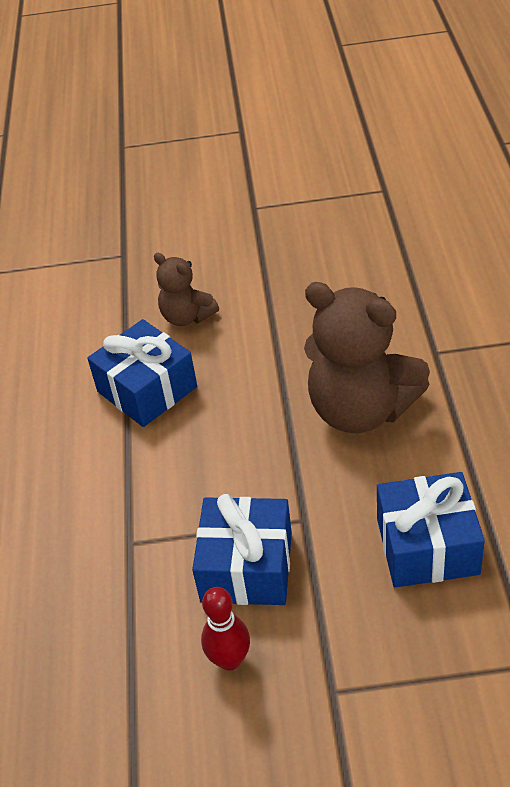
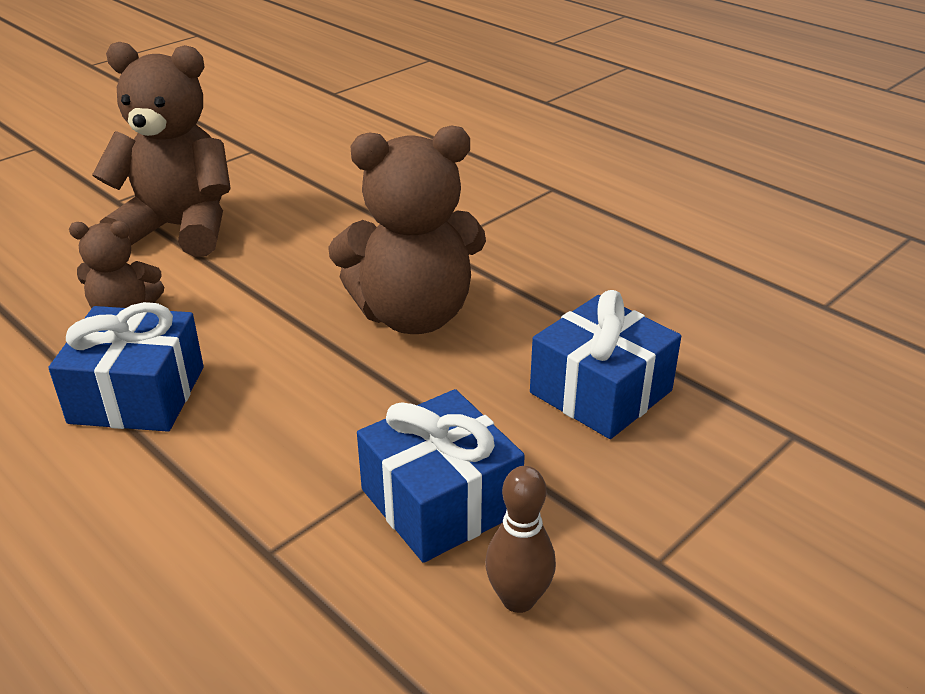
camera: 45 degrees left, 10 degrees down
red bowling pin [201,587,250,671] -> brown bowling pin [485,466,556,613]
none -> brown teddy bear [92,42,231,257]

